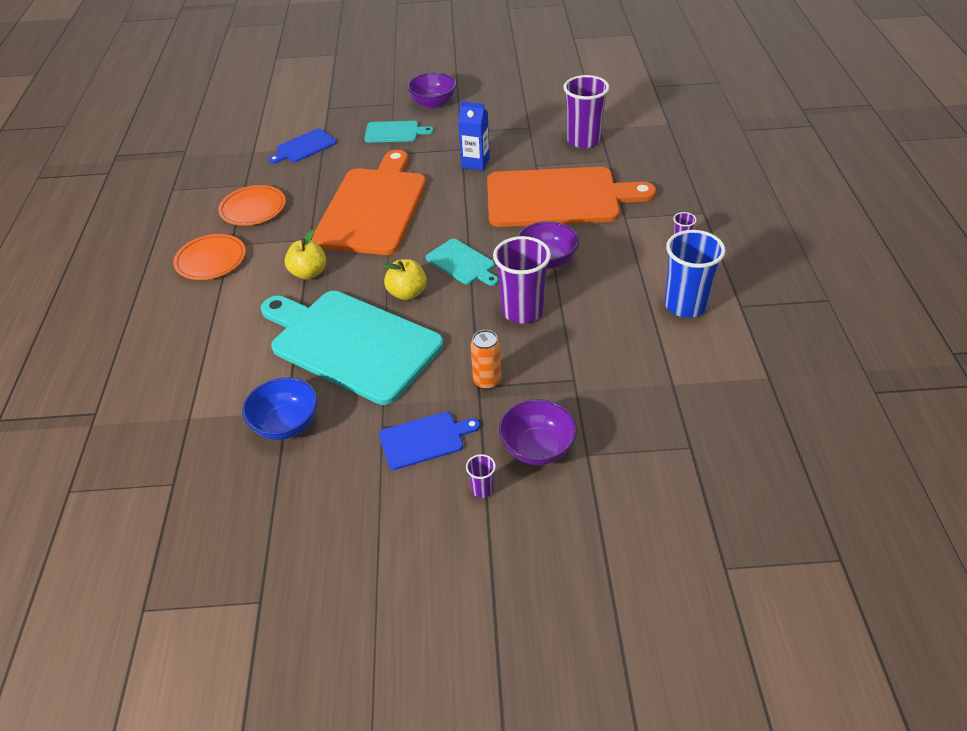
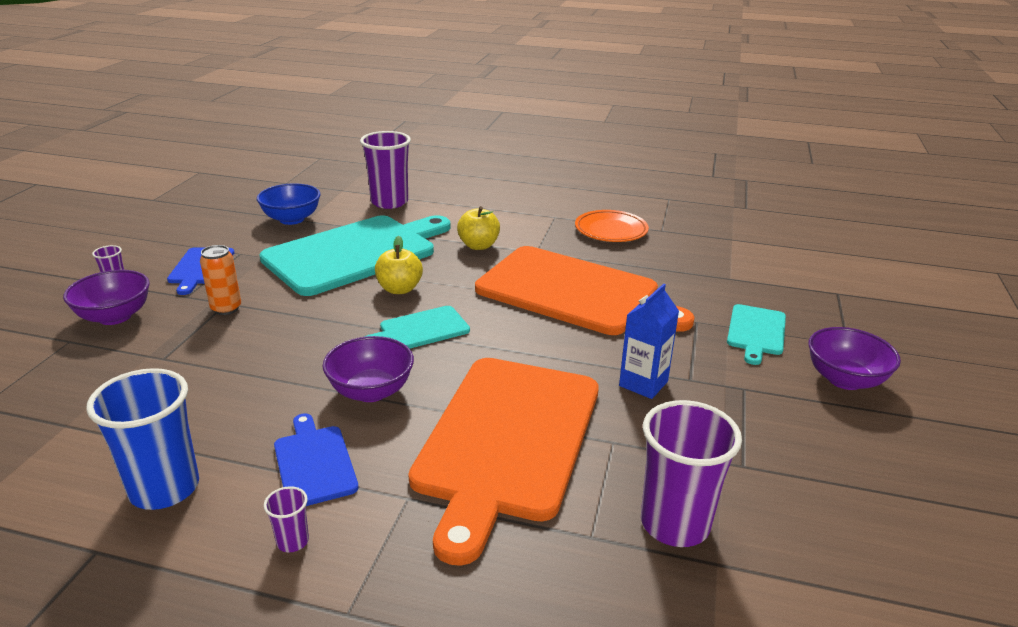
camera: 105 degrees right, 15 degrees down
orange plate [173,234,246,280] -> none
blue cutting board [269,128,337,164] -> blue cutting board moved to [274,413,359,506]
purple cup [493,236,551,324] -> purple cup moved to [360,131,411,209]

